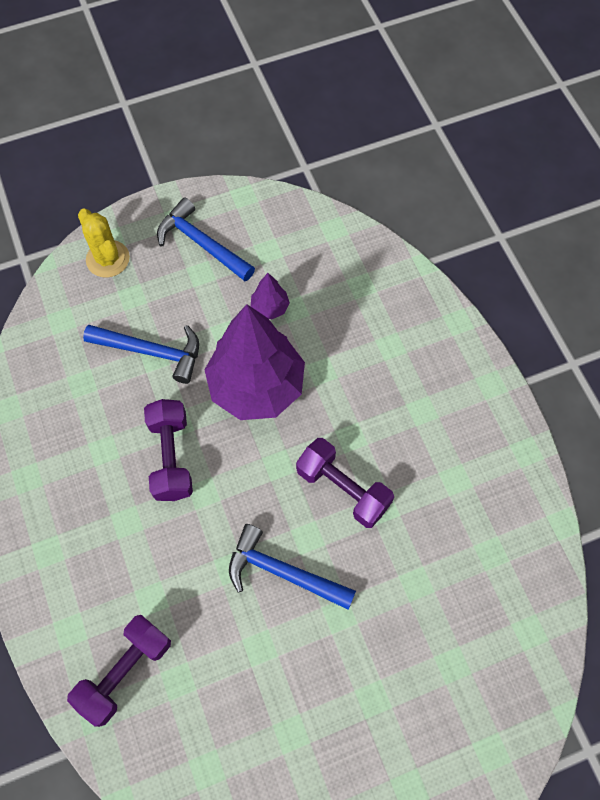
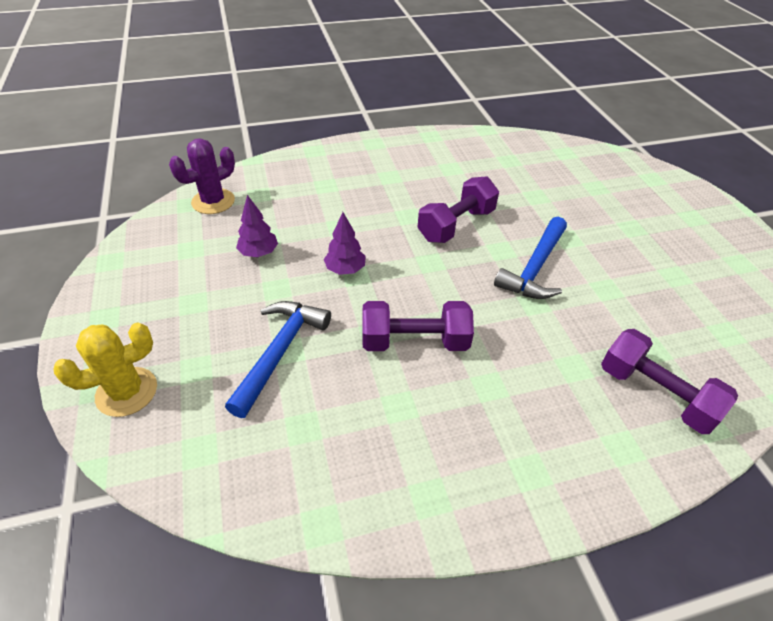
camera: 85 degrees left, 20 degrees down
blue hammer [157,198,255,281] -> none
purple tree [204,304,305,420] -> purple tree [324,212,366,275], size x0.42
none -> purple cactus [169,138,235,214]

